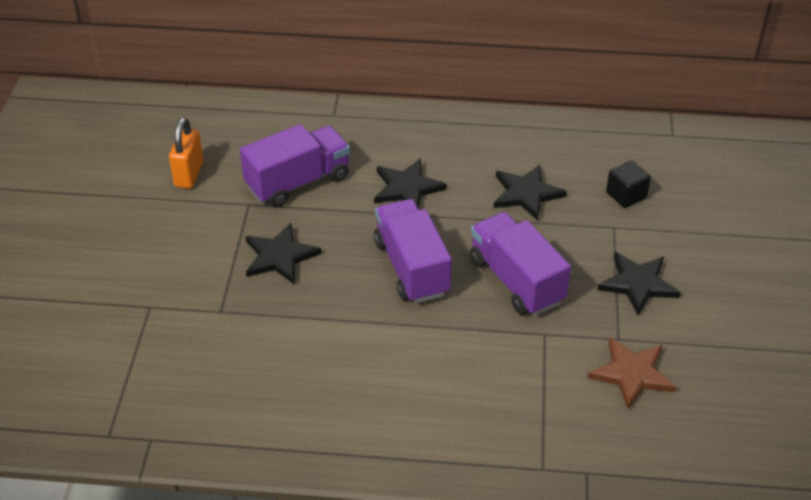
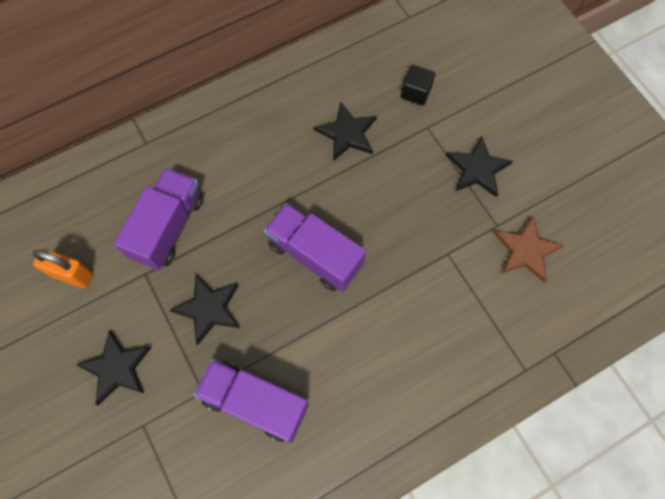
camera: 35 degrees left, 25 degrees up
orange padlock [169,117,203,189] -> orange padlock turned 45 degrees counterclockwise [33,249,93,288]
black star [374,158,447,209] -> black star moved to [77,330,152,405]
purple truck [470,212,571,316] -> purple truck moved to [194,359,309,443]

